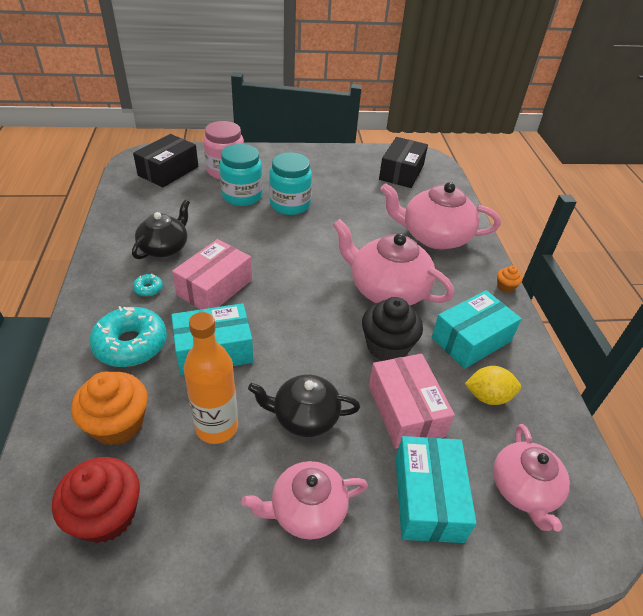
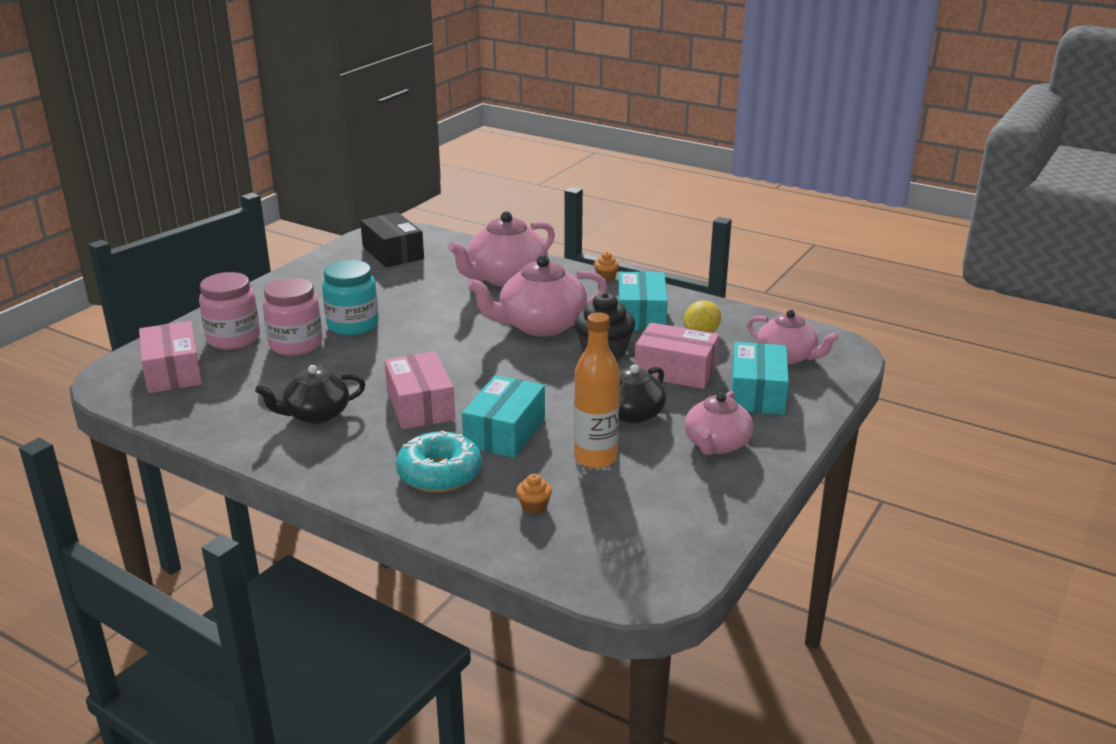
camera: 50 degrees left, 15 degrees down
red cupcake [52,457,140,543] -> none
orange cupcake [71,372,148,445] -> orange cupcake [516,474,552,514], size x0.47
black teapot [132,200,190,259] -> black teapot turned 90 degrees counterclockwise [255,365,366,424]
black box [133,134,198,187] -> pink box [139,321,202,393]
turquoise donut [133,274,163,297] -> none
turquoise jar [219,144,263,206] -> pink jar [263,277,323,356]
turquoise box [396,436,476,543] -> turquoise box turned 60 degrees clockwise [731,342,789,415]

